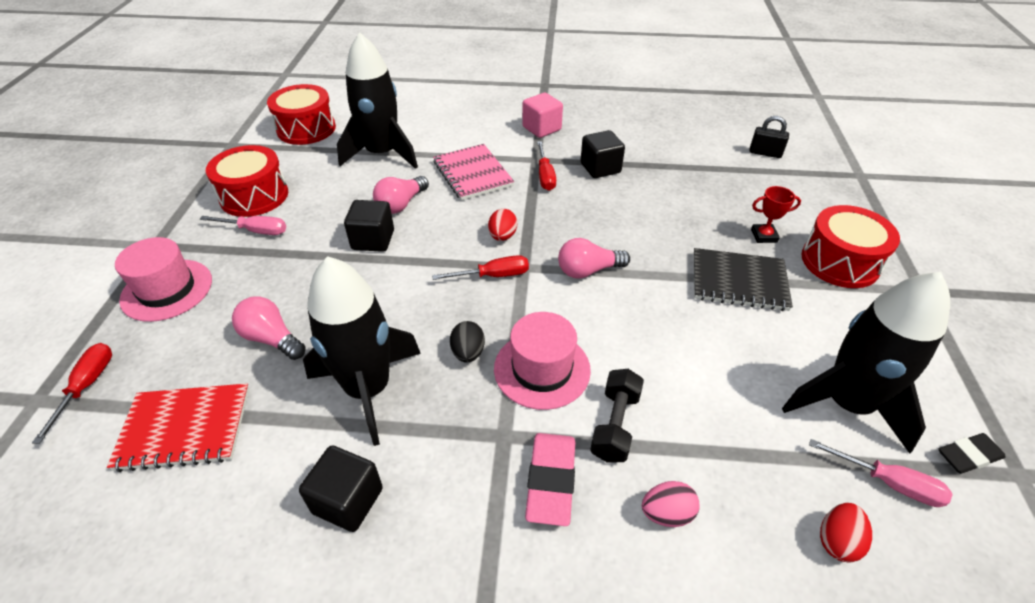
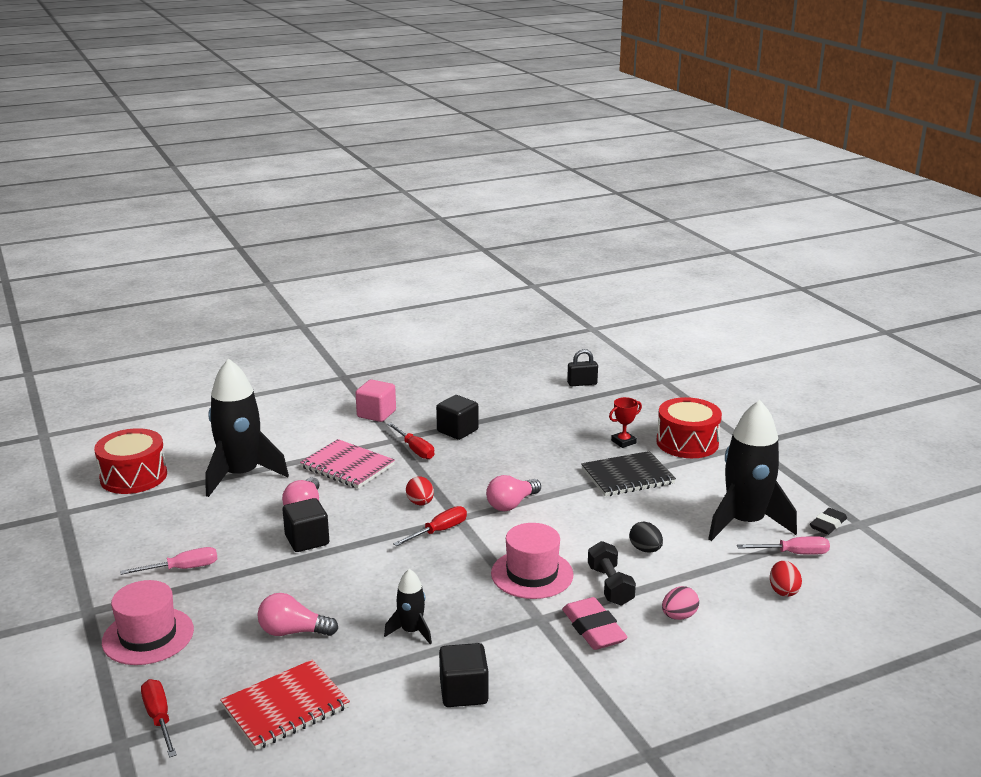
camera: 30 degrees left, 20 degrees down
red drum [206,145,288,217] -> none
black rocket [303,256,421,446] -> black rocket [384,569,432,644], size x0.48
black egg [450,321,485,363] -> black egg moved to [629,522,663,553]

